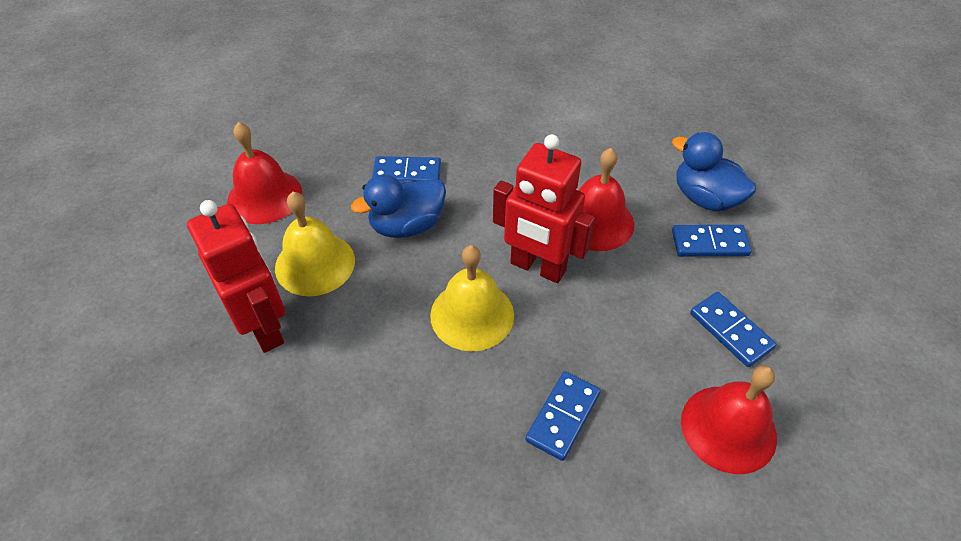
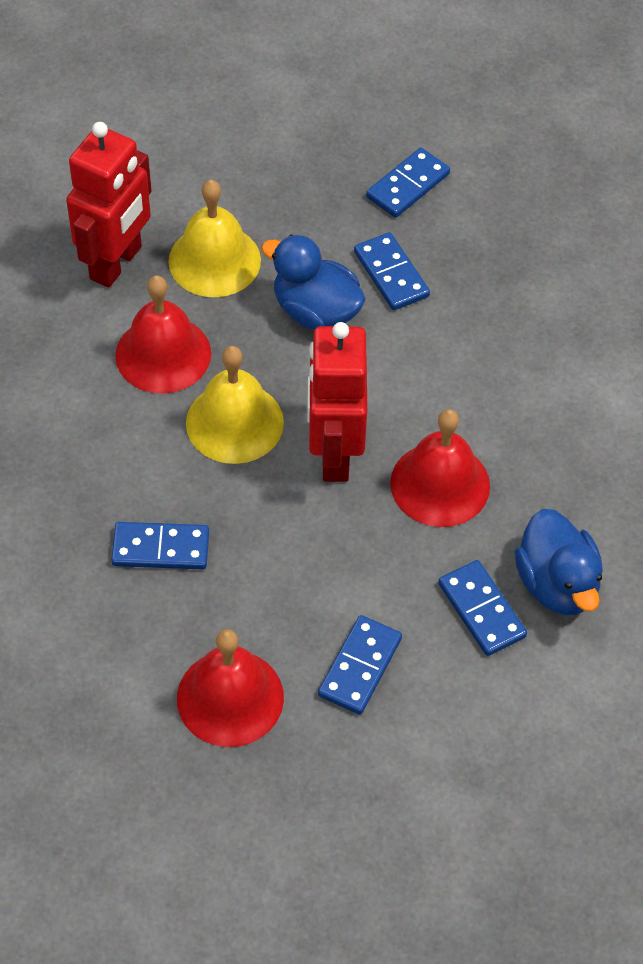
camera: 60 degrees right, 5 degrees up
red bell [227,122,302,224] -> red bell moved to [115,276,211,394]
blue duck [672,132,756,211] -> blue duck turned 150 degrees clockwise [515,509,603,616]
none -> blue domino [366,148,450,218]

